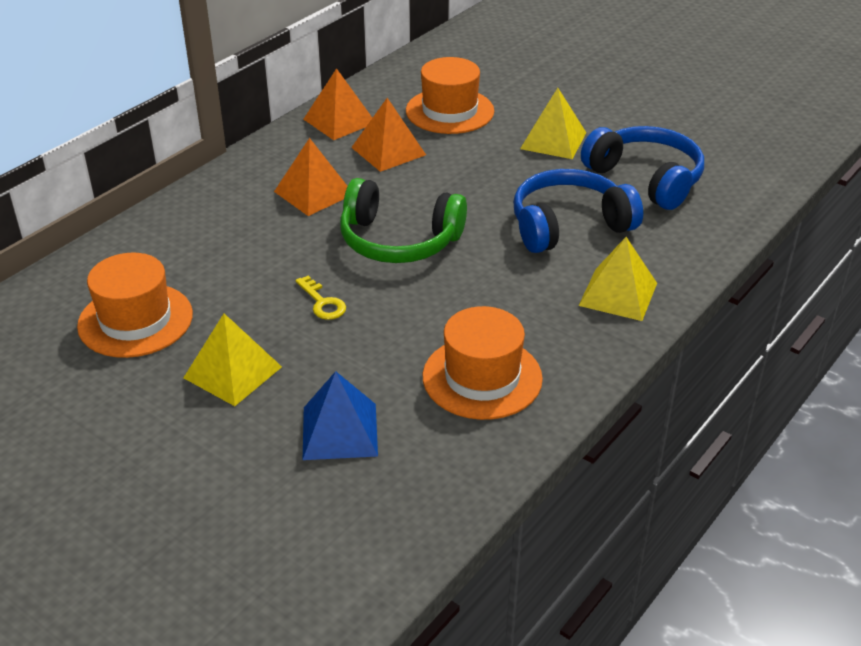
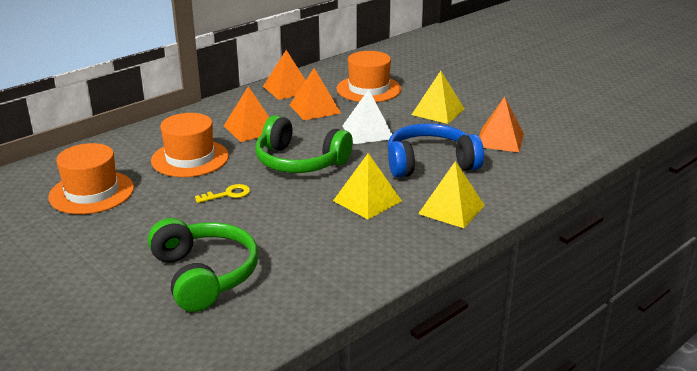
camera: 10 degrees right, 10 degrees down
yellow pyramid [183,313,282,406] -> yellow pyramid moved to [333,153,402,219]
yellow key [295,276,346,320] -> yellow key turned 90 degrees counterclockwise [195,184,250,203]
blue pyramid [303,371,378,460] -> green headphones [148,218,258,312]
orange hat [423,306,543,420] -> orange hat moved to [151,113,229,177]
blue headphones [581,126,704,210] -> orange pyramid [479,96,524,152]
none -> white pyramid [343,89,392,144]

